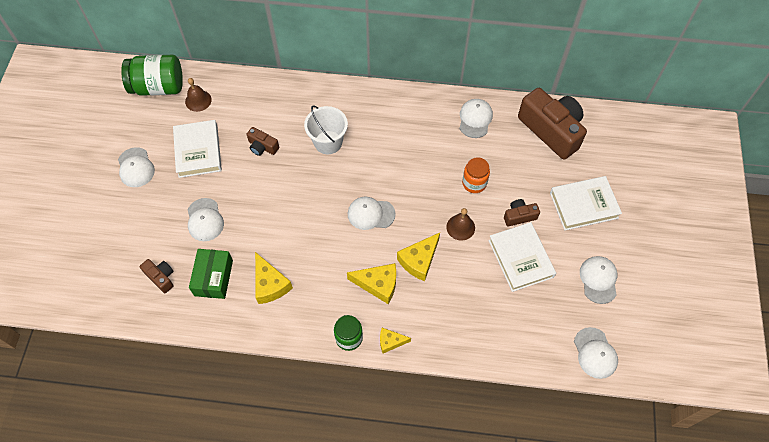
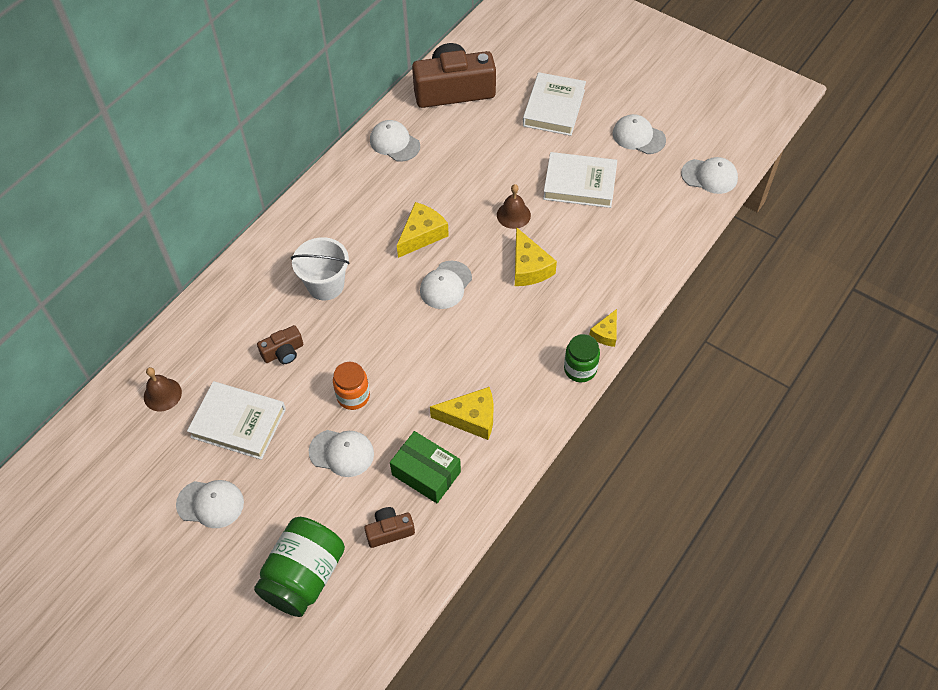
camera: 60 degrees left, 5 degrees down
green jar [121,55,183,96] -> green jar moved to [254,517,345,617]
yellow cheese [347,263,396,304] -> yellow cheese moved to [397,202,449,258]
orange jar [462,157,490,193] -> orange jar moved to [333,362,370,410]
brown camera [504,199,540,227] -> none

